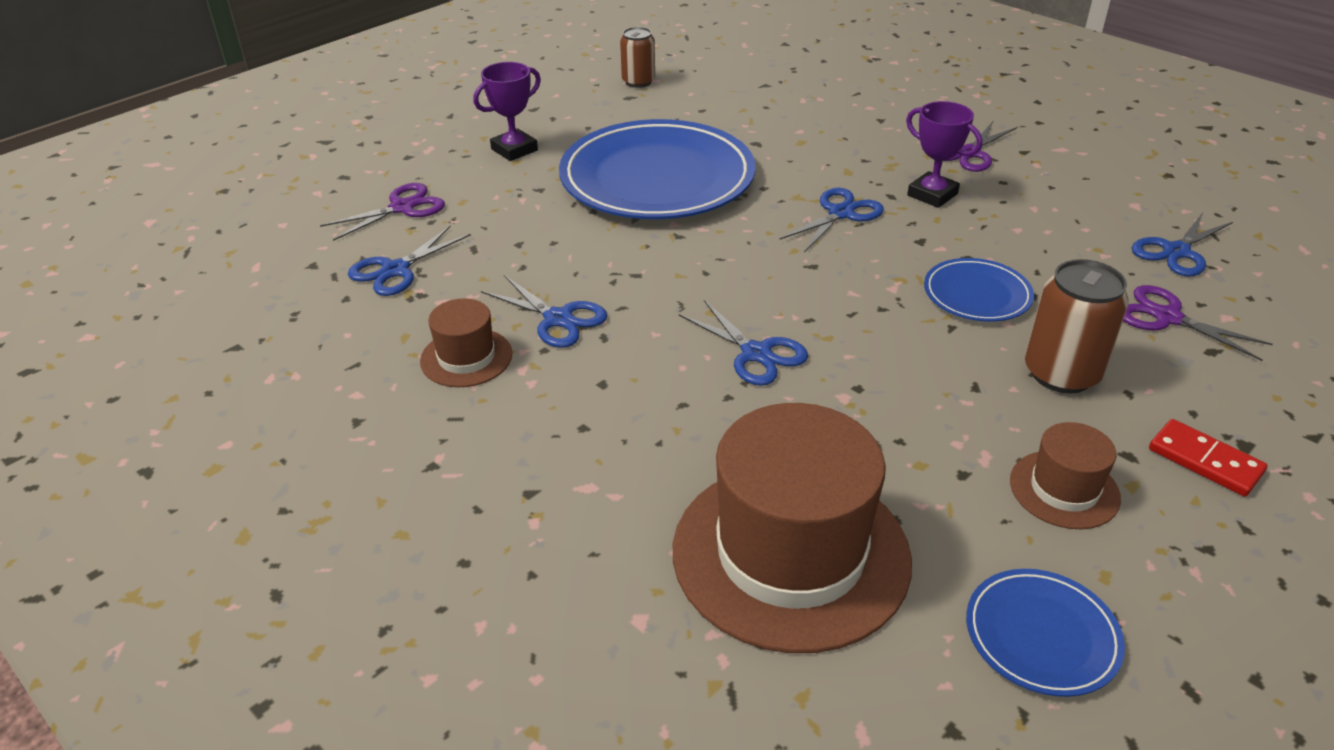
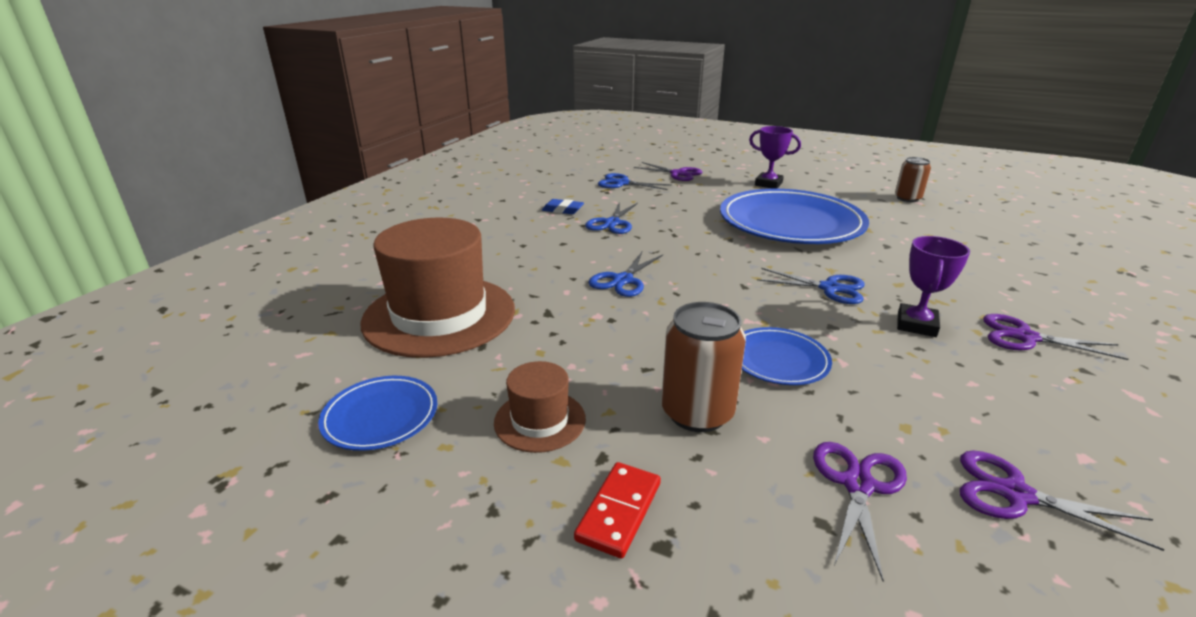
camera: 70 degrees right, 10 degrees down
brown hat [420,298,512,387] -> blue eraser [542,199,584,214]
blue scissors [1132,213,1233,276] -> purple scissors [960,451,1165,551]

